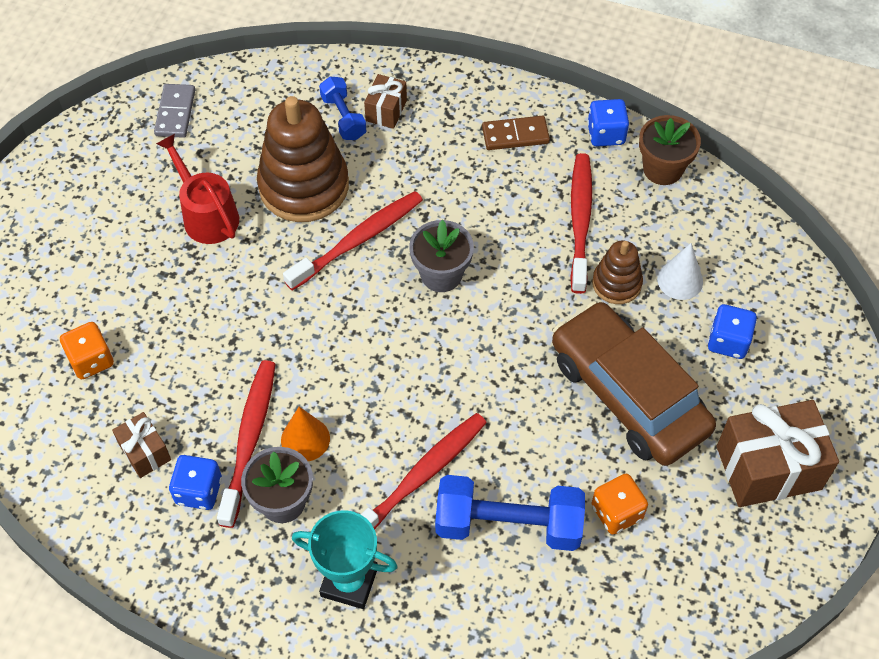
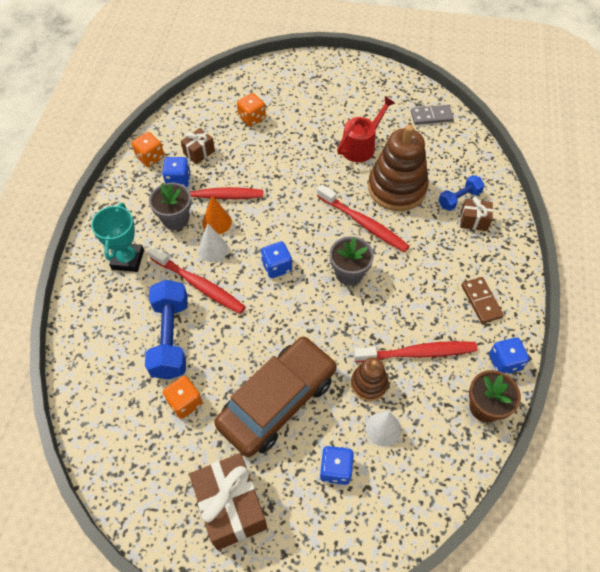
camera: 80 degrees right, 0 degrees up
none -> orange dice [132,132,164,167]
none -> white cone [198,223,228,262]
none -> blue dice [261,241,292,278]

